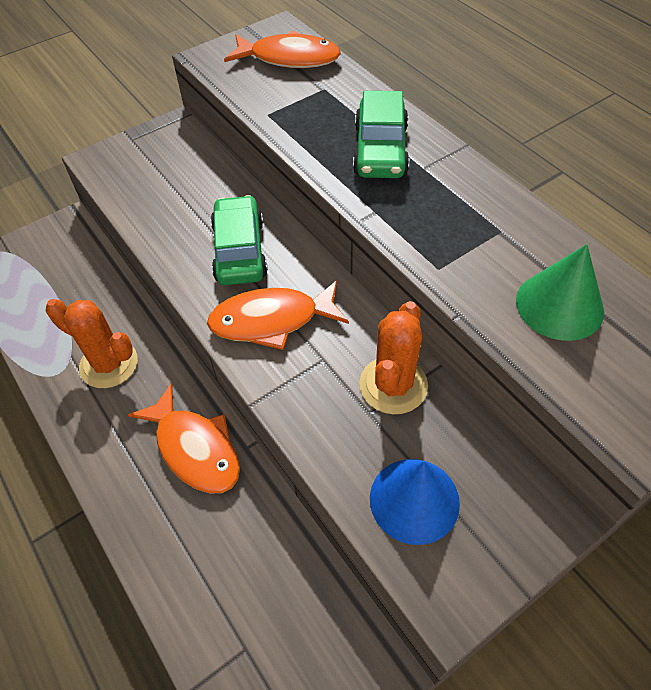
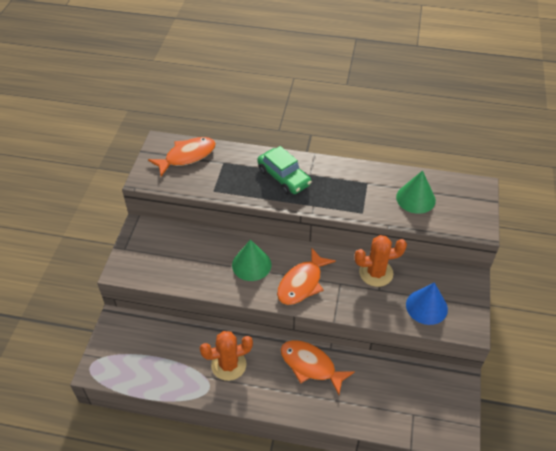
camera: 45 degrees left, 5 degrees down
orange fish [128,383,240,493] -> orange fish turned 150 degrees counterclockwise [280,340,355,395]
green car [211,195,268,285] -> green cone [232,240,272,281]
orange cactus [359,301,428,414] -> orange cactus turned 75 degrees counterclockwise [354,235,407,287]

